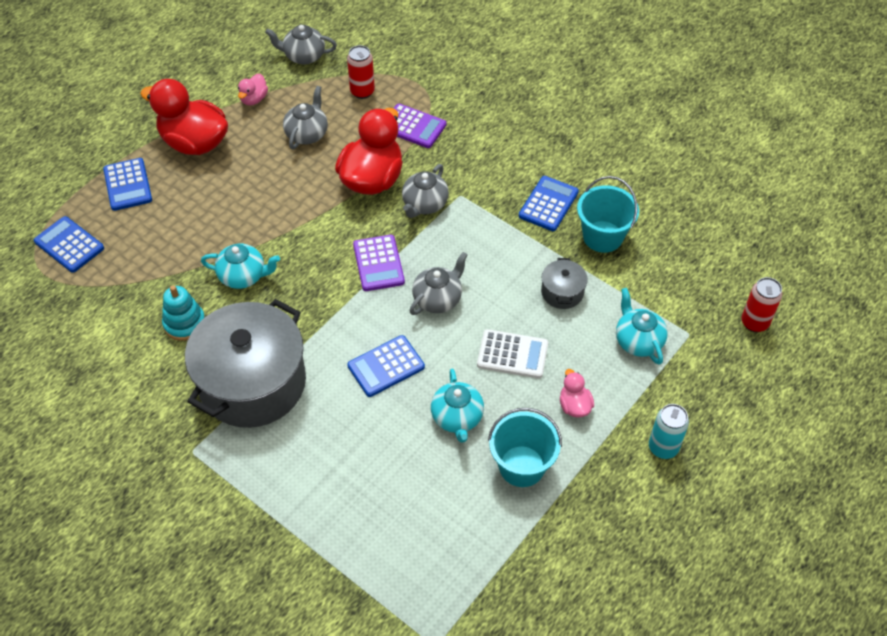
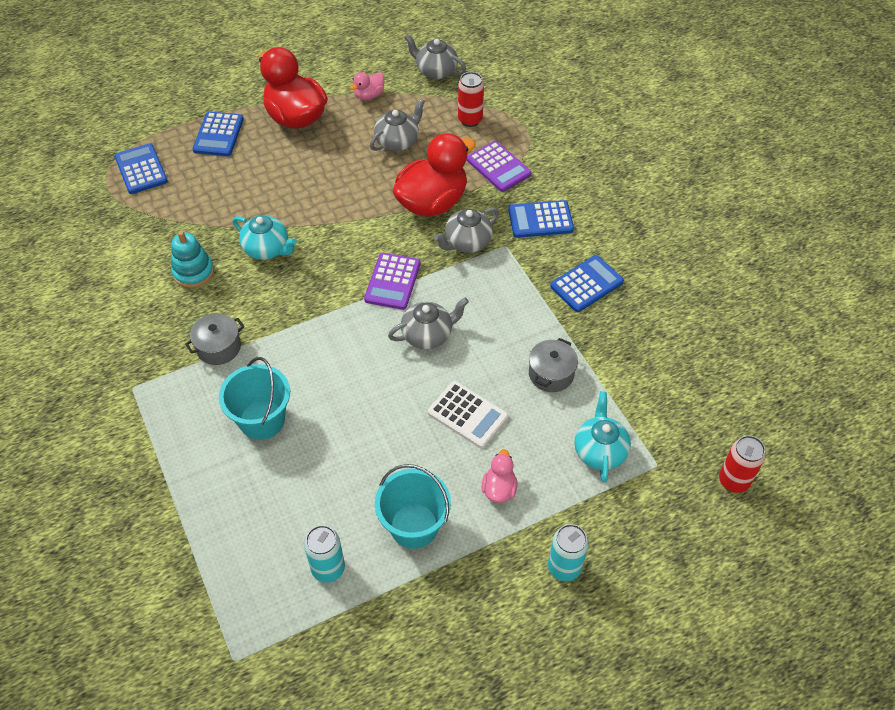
camera: 25 degrees right, 0 degrees up
grey pot [185,299,306,428] -> grey pot [185,313,244,365], size x0.42
blue calculator [347,335,425,397] -> blue calculator moved to [508,200,574,238]
turquoise teapot [431,369,484,443] -> none
turquoise bucket [577,176,639,253] -> turquoise bucket moved to [219,357,290,440]
none -> turquoise can [304,525,345,583]

